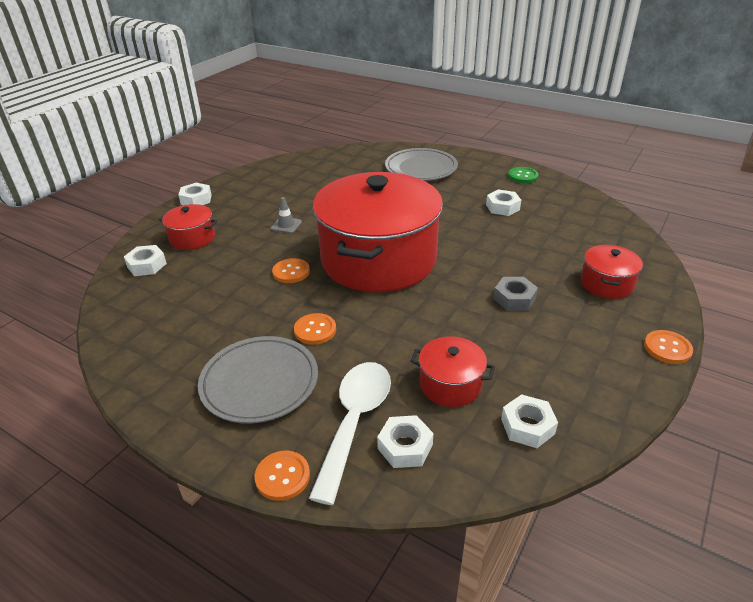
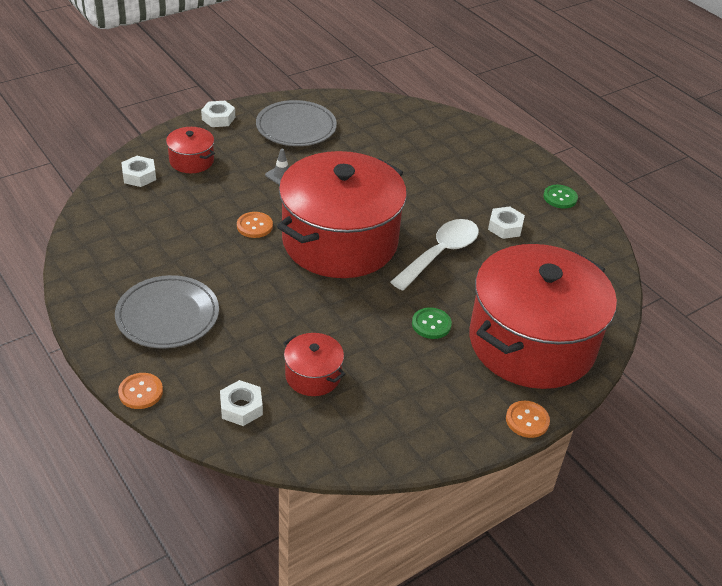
camera: 20 degrees right, 5 degrees up
orange button [294,313,336,345] -> none
white spoon [309,362,391,505] -> white spoon moved to [391,219,479,291]
grey plate [385,148,458,181] -> grey plate moved to [256,100,337,146]
grey nut [493,277,538,311] -> green button [412,307,452,339]
white nut [501,394,558,448] -> none
red pot [581,245,643,299] -> red pot [469,244,617,389], size x2.41

